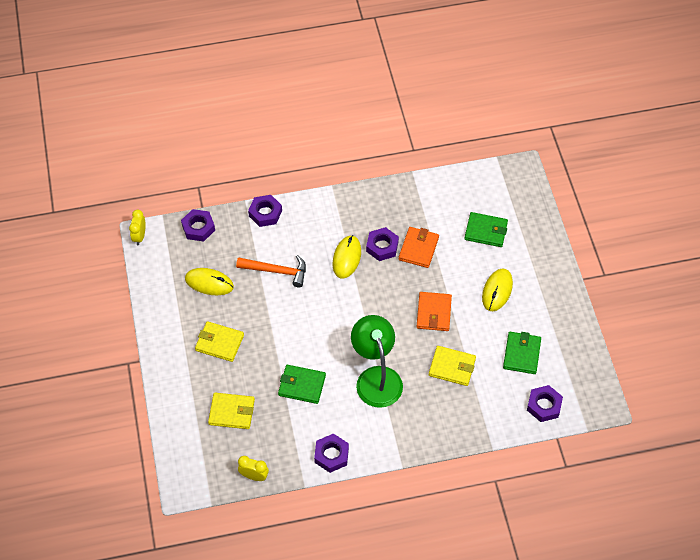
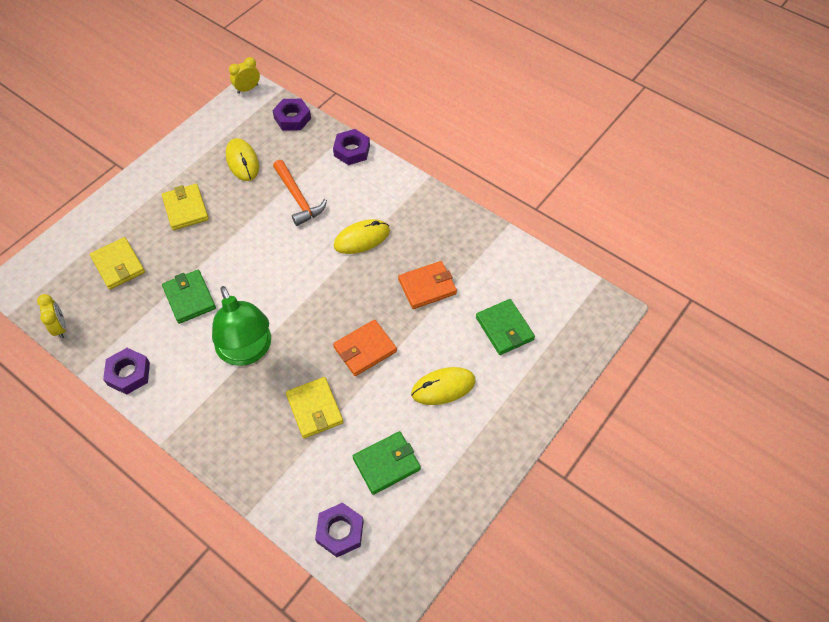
camera: 50 degrees right, 0 degrees up
green lamp [351,315,403,408] -> green lamp turned 120 degrees clockwise [212,286,271,366]
purple nut [366,227,399,261] -> none

